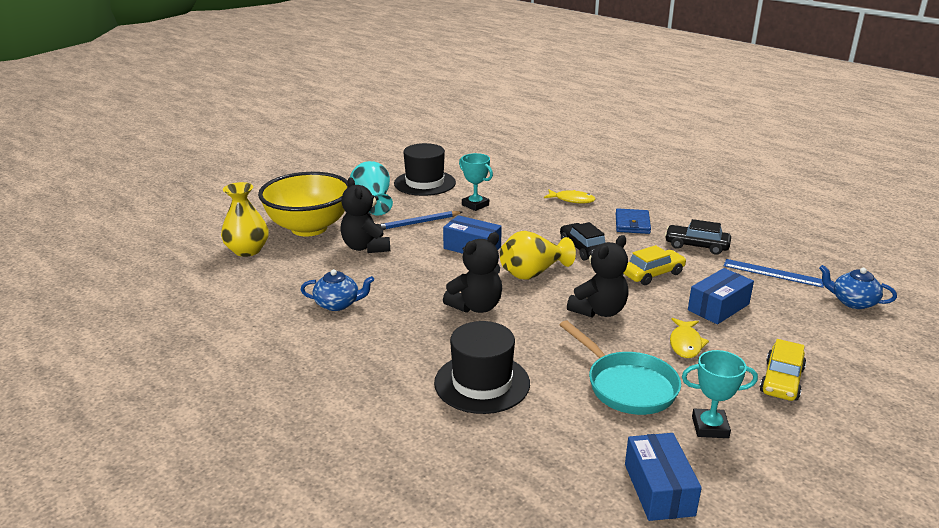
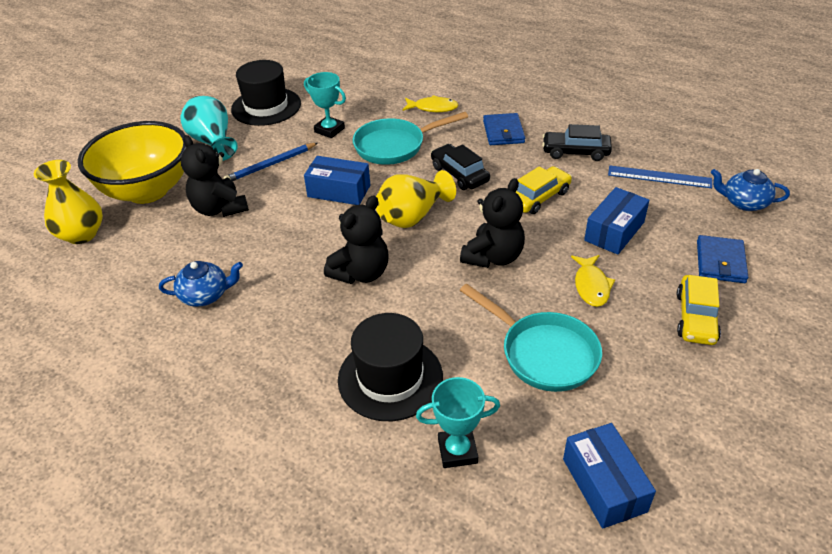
camera: 10 degrees left, 15 degrees up
turquoise trophy [682,350,758,438] -> turquoise trophy moved to [416,377,500,468]
none -> turquoise pan [353,112,468,165]
none -> blue wallet [697,235,748,283]

